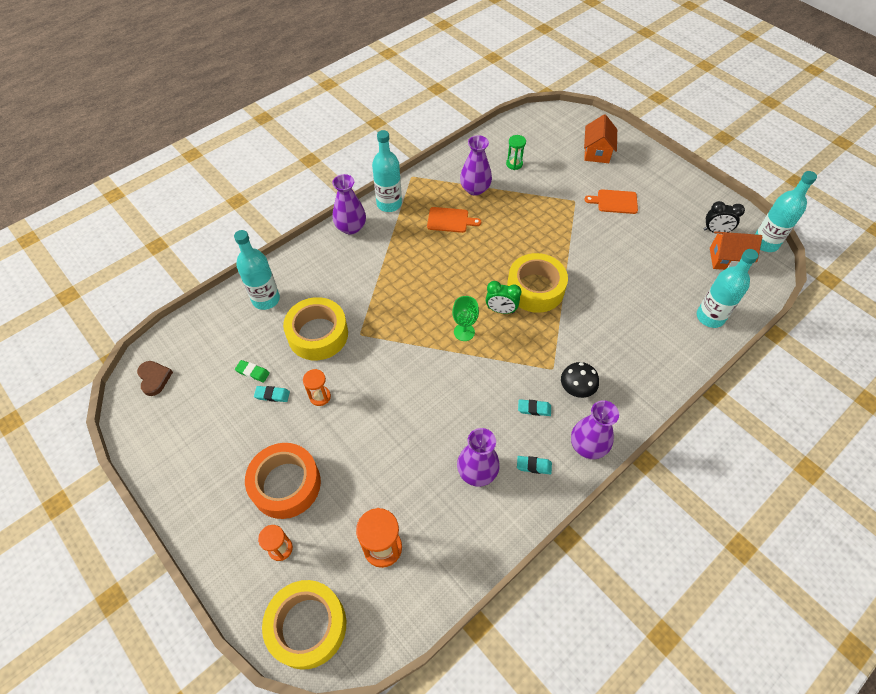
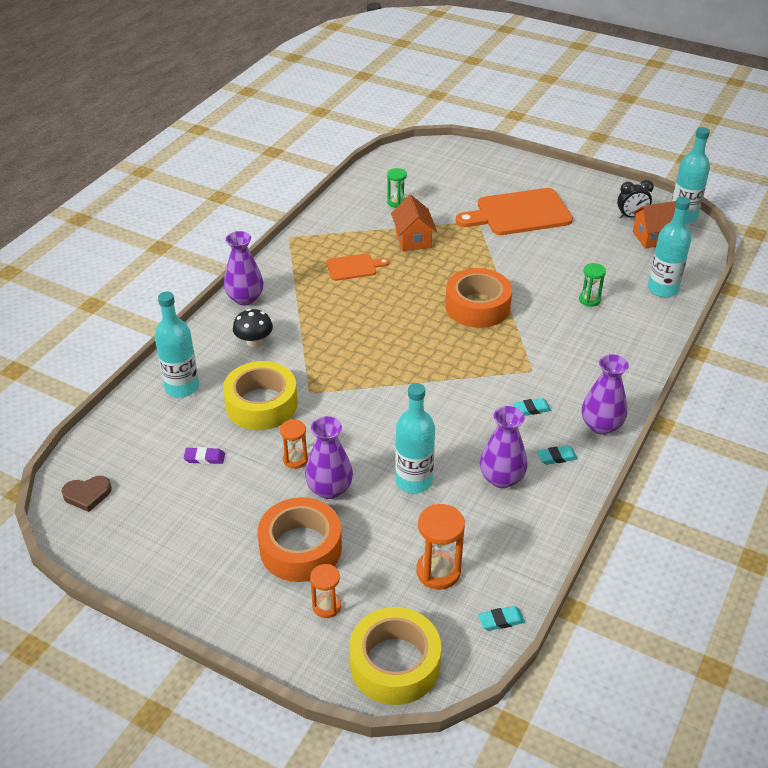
camera: 20 degrees left, 15 degrees down
brown heart [137,361,173,396] -> brown heart turned 120 degrees clockwise [61,476,112,512]
green eraser [235,360,270,382] -> purple eraser [184,447,225,464]
turquoise eraser [254,386,290,402] -> turquoise eraser moved to [478,606,525,631]
turquoise bottle [372,130,402,212] -> turquoise bottle moved to [395,383,435,493]
green goblet [452,296,479,341] -> none
purple vase [460,135,492,196] -> purple vase moved to [305,416,353,499]
green clock [486,281,521,314] -> none
yellow tape [507,253,568,313] -> orange tape [445,268,512,328]
black mushroom [561,362,599,398] -> black mushroom moved to [233,309,273,347]
orange house [584,114,617,163] -> orange house moved to [391,195,437,251]
orange cutting board [584,189,638,214] -> orange cutting board [456,188,573,235], size x1.95
none -> green hourglass [579,263,606,307]

